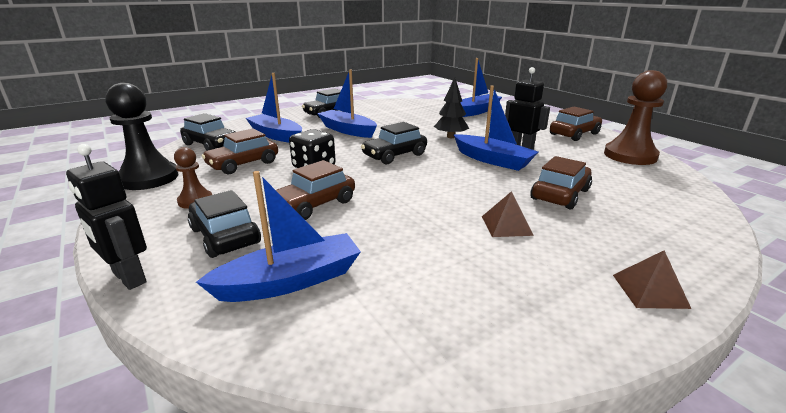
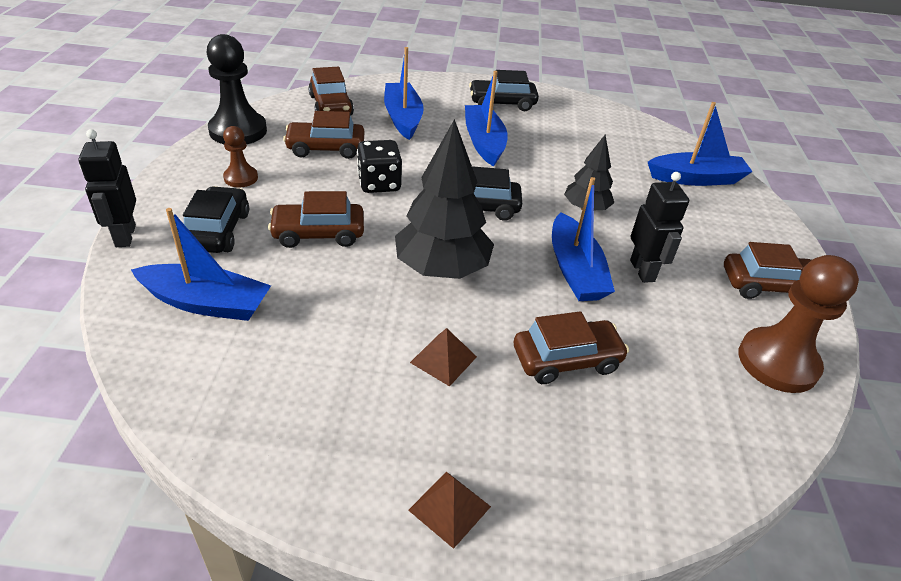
camera: 35 degrees right, 15 degrees up
black car [180,113,235,151] -> brown car [308,67,354,115]
none -> black tree [395,119,494,279]

